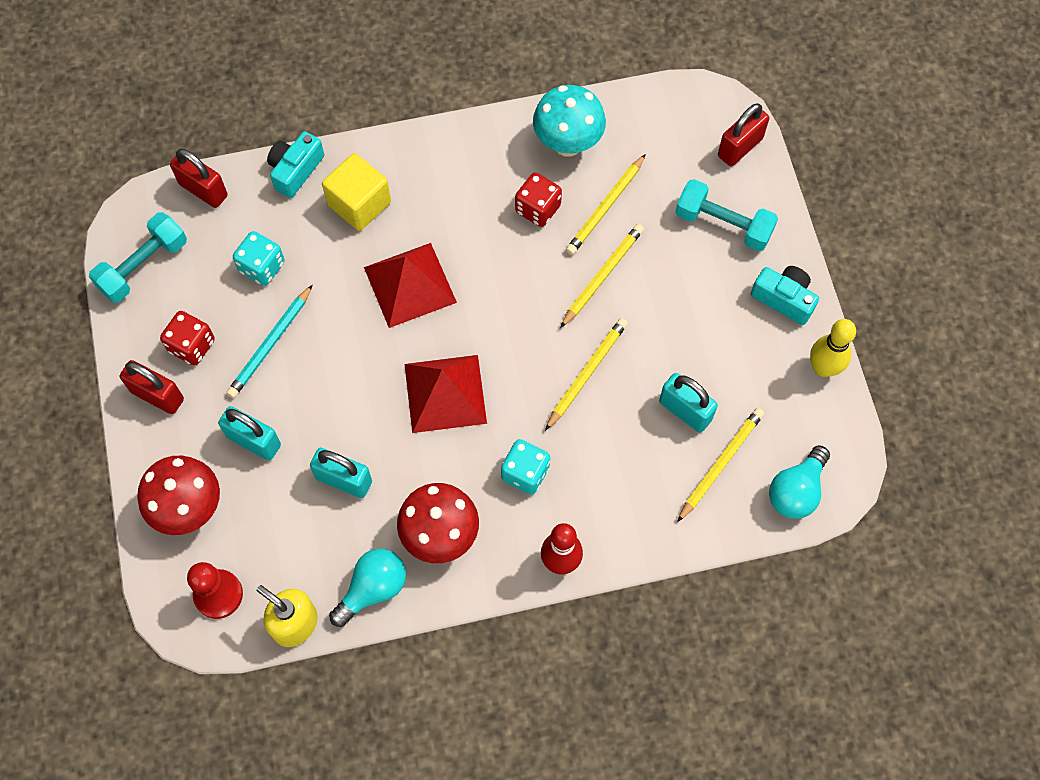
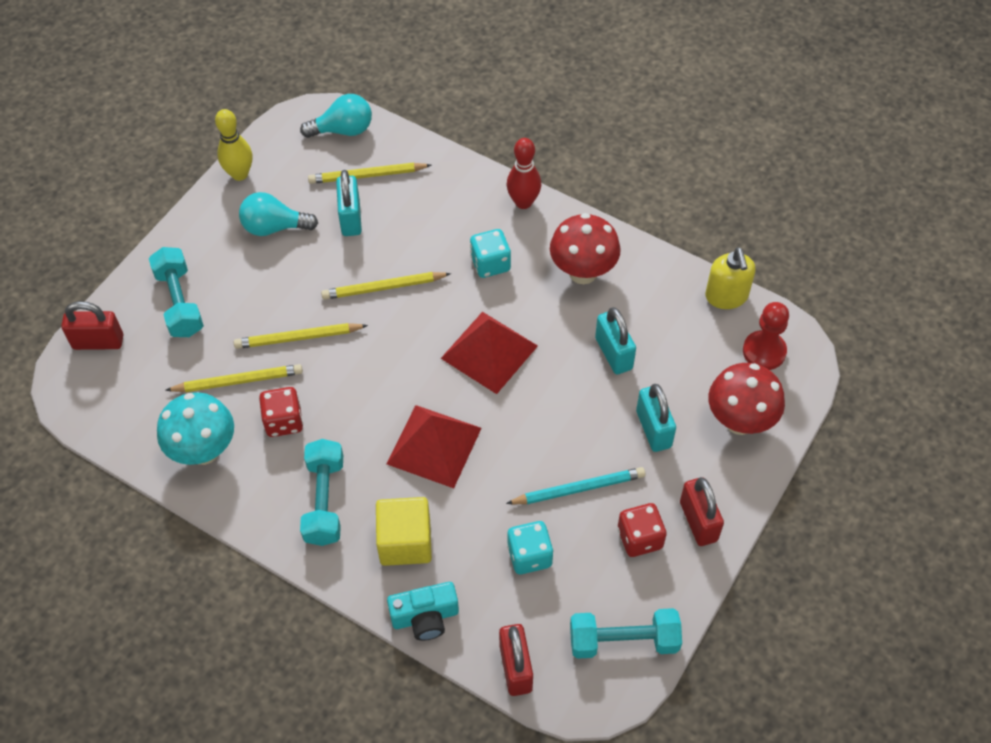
camera: 135 degrees left, 10 degrees down
turquoise light bulb [329,549,406,627] -> turquoise light bulb moved to [239,192,318,236]
turquoise camera [751,266,819,325] -> none
none -> turquoise dumbbell [300,439,343,546]

